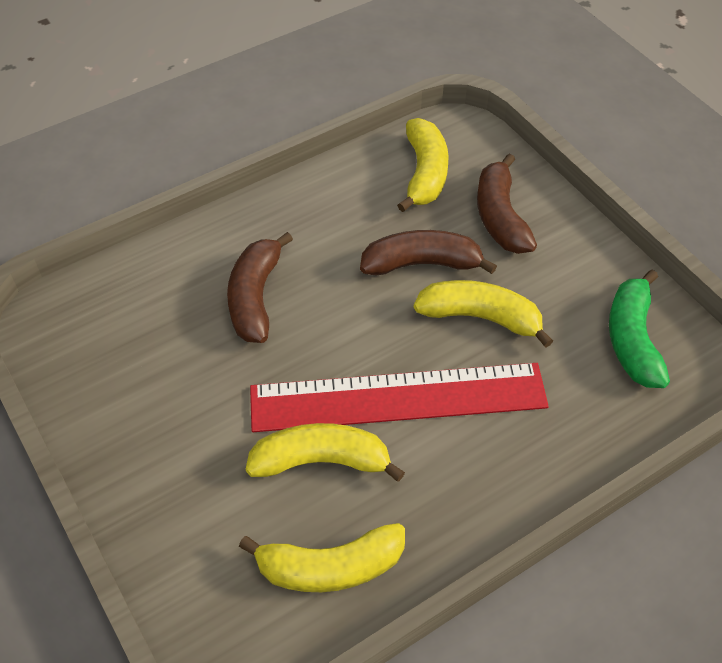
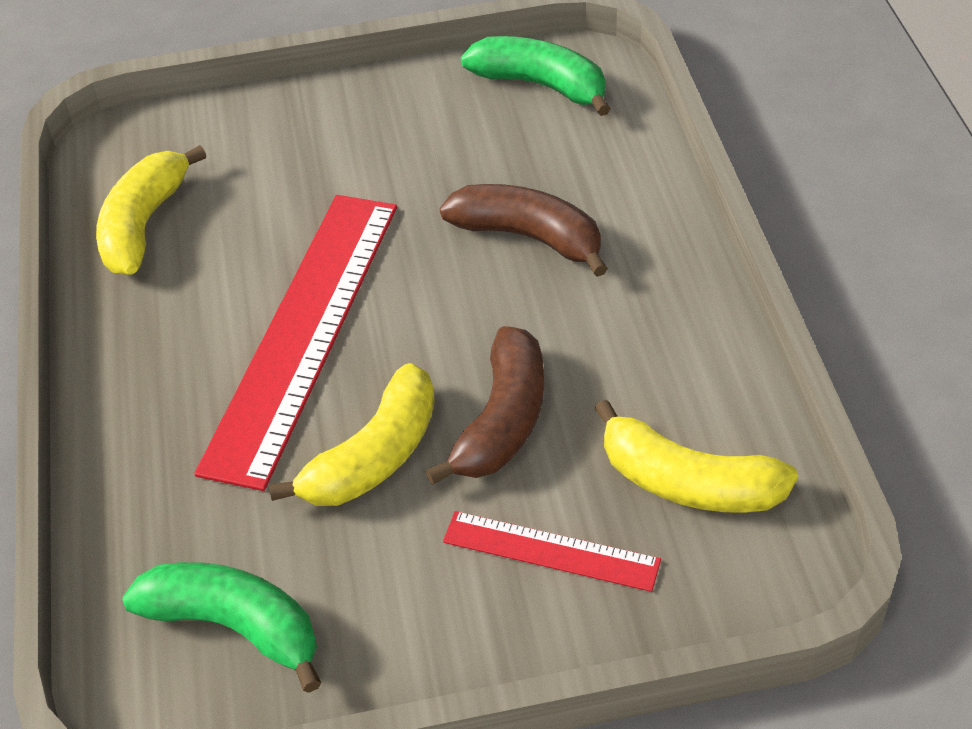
camera: 115 degrees right, 5 degrees down
yellow banana [246,423,405,482] -> none
brown banana [477,154,537,254] -> red ruler [443,511,661,592]
none -> green banana [461,36,611,116]

